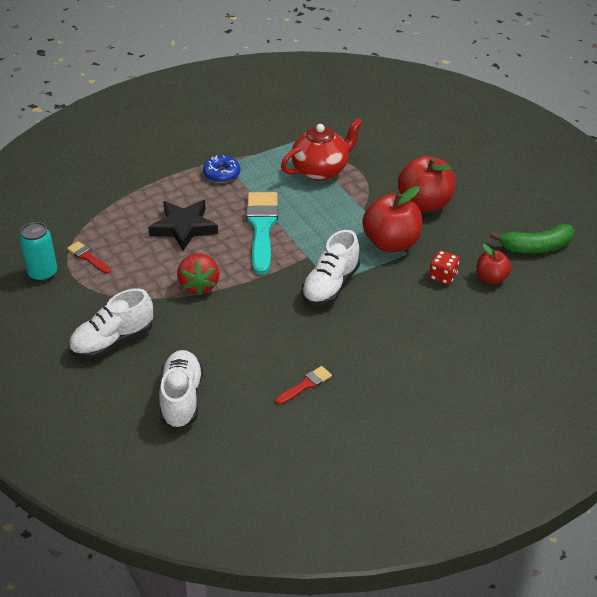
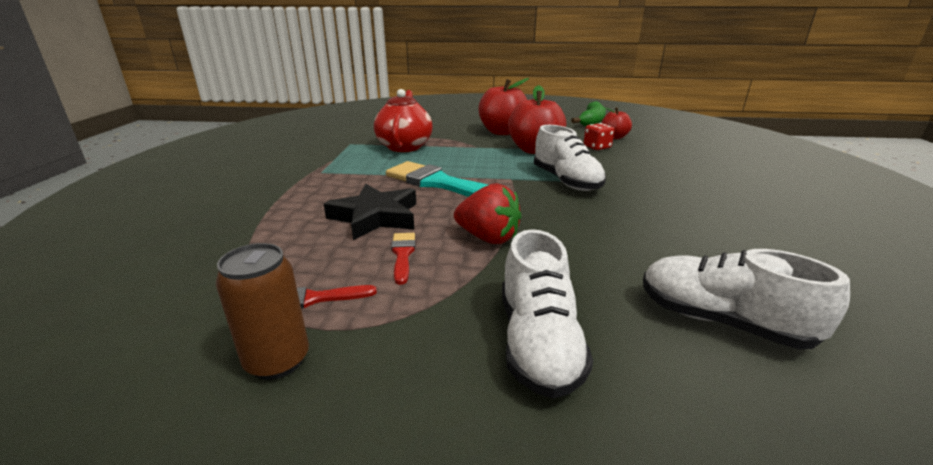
camera: 55 degrees left, 15 degrees down
turquoise can [20,222,57,282] -> brown can [216,243,309,380]
blue donut [203,155,240,183] -> none
red brush [276,366,332,405] -> red brush moved to [391,233,415,285]

